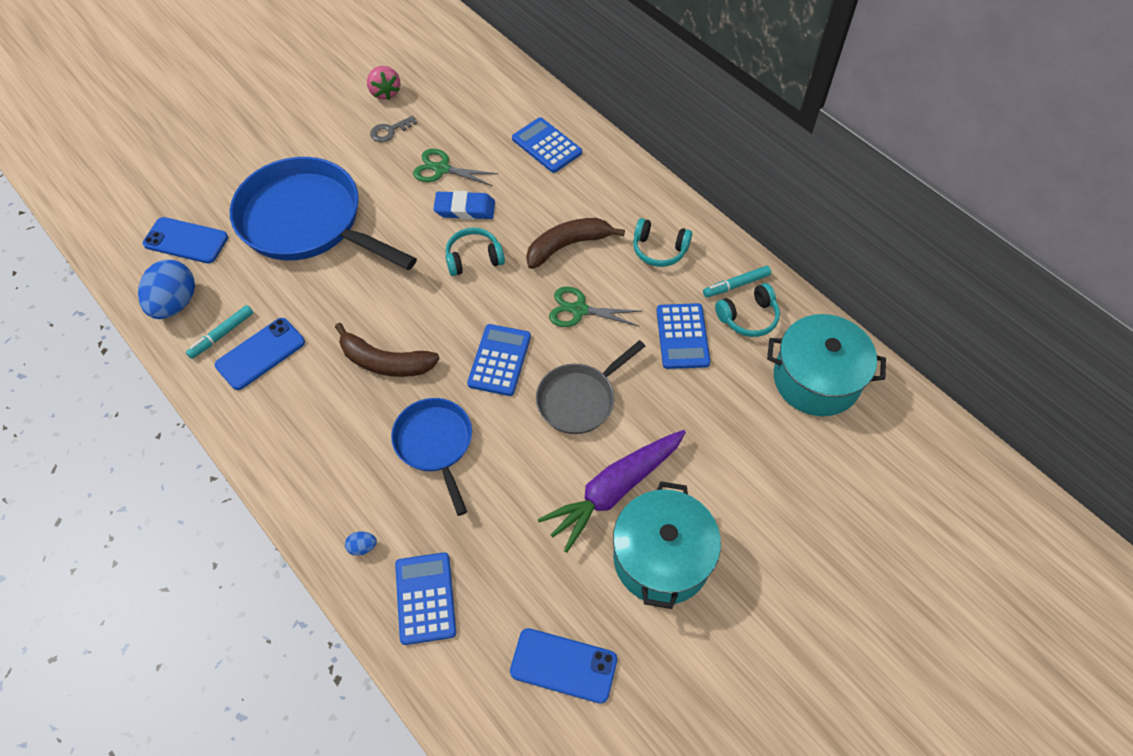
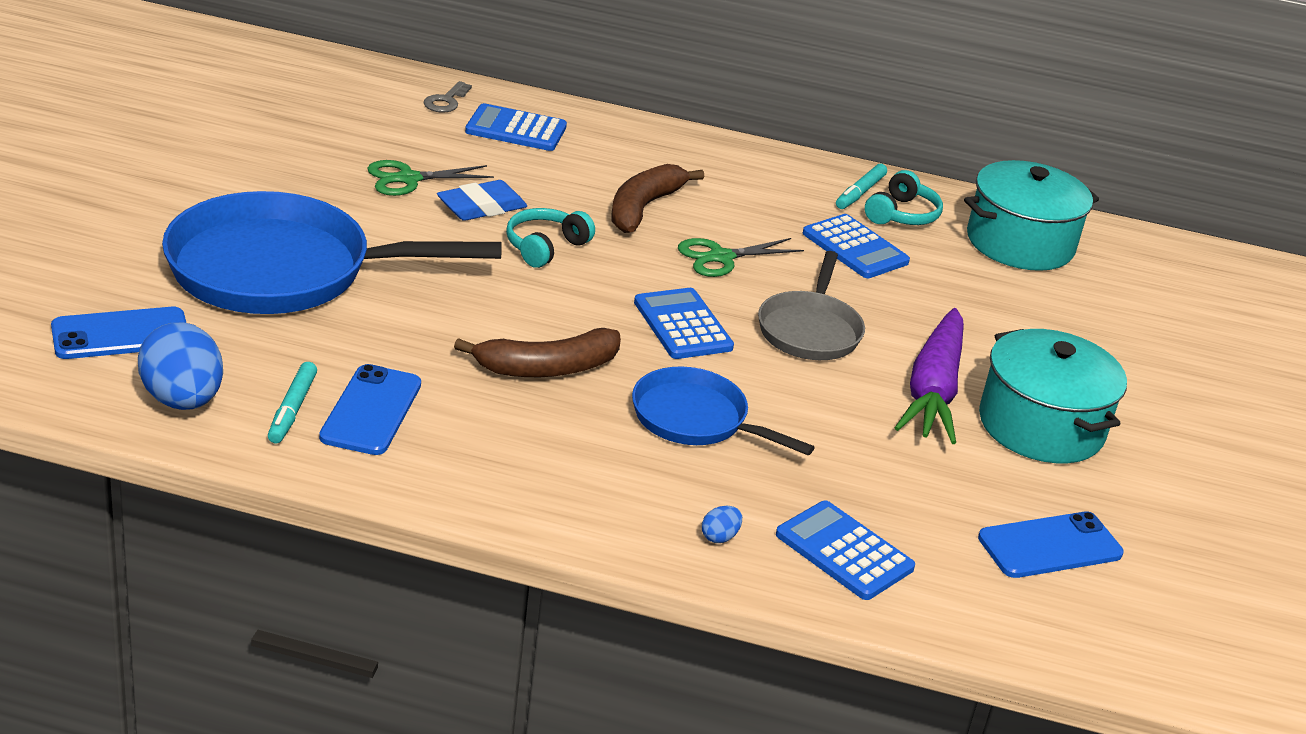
camera: 40 degrees left, 25 degrees down
pink strawberry [367,66,400,100] -> none
grey key [370,116,417,142] -> grey key moved to [424,81,472,113]
turquoise headphones [633,218,692,267] -> none

